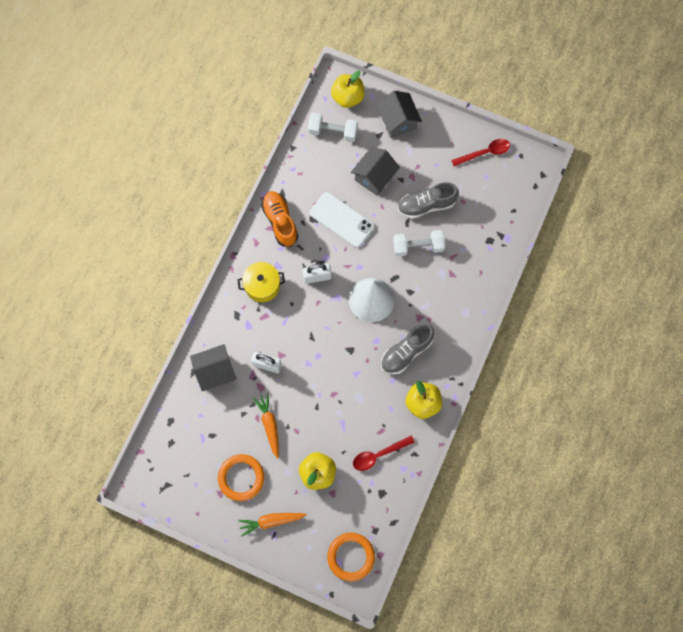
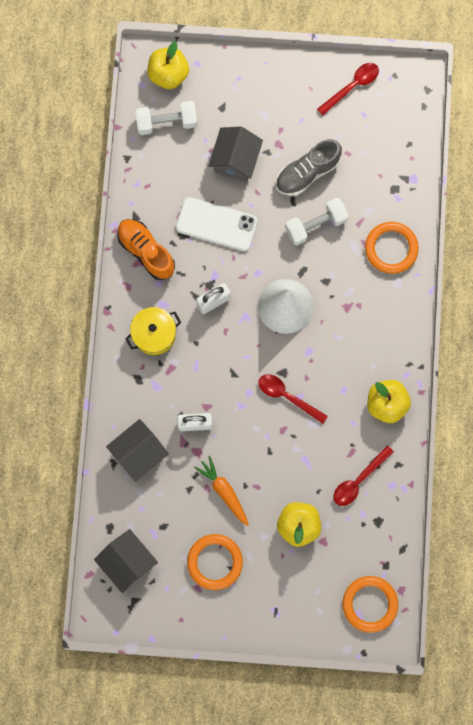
camera: 20 degrees left, 5 degrees up
orange carrot [238,513,306,536] -> none
grey house [376,91,422,138] -> grey house moved to [94,529,158,593]
grey shoe [381,324,434,374] -> none
none -> red spoon [258,374,328,424]
none -> orange ring [365,222,419,274]

